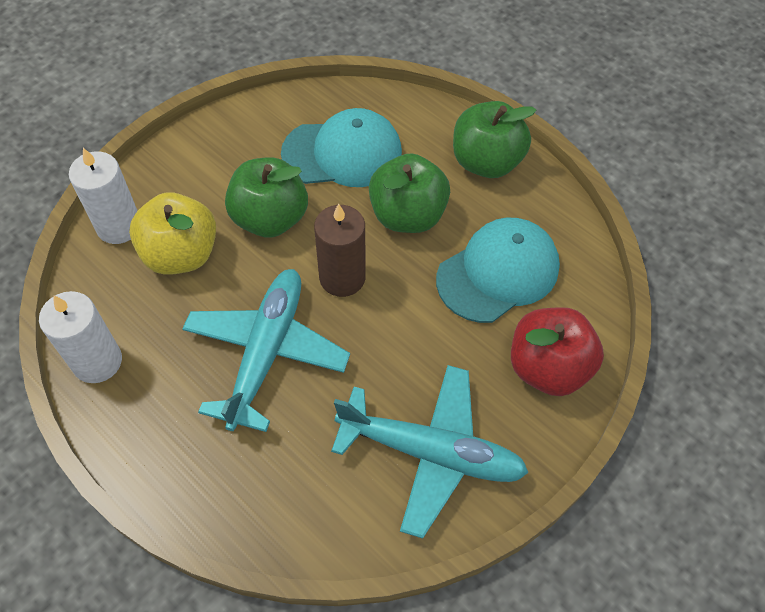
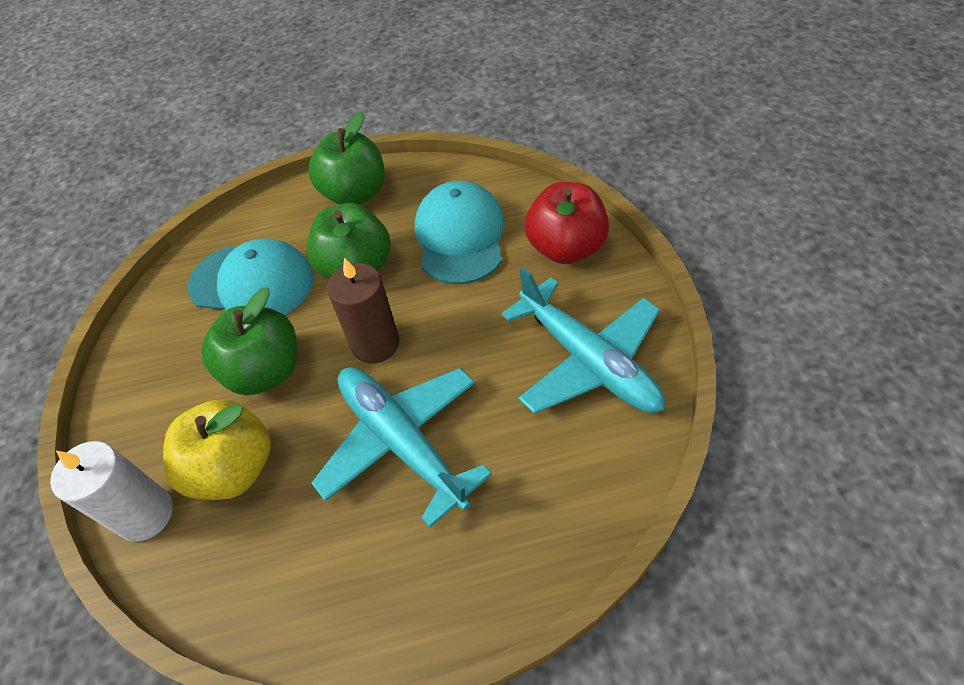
camera: 50 degrees left, 5 degrees down
white candle [39,291,122,383] -> none
turquoise cap [281,108,402,187] -> turquoise cap turned 75 degrees clockwise [187,238,313,315]
turquoise plane [331,365,529,539] -> turquoise plane turned 90 degrees clockwise [501,267,665,414]

